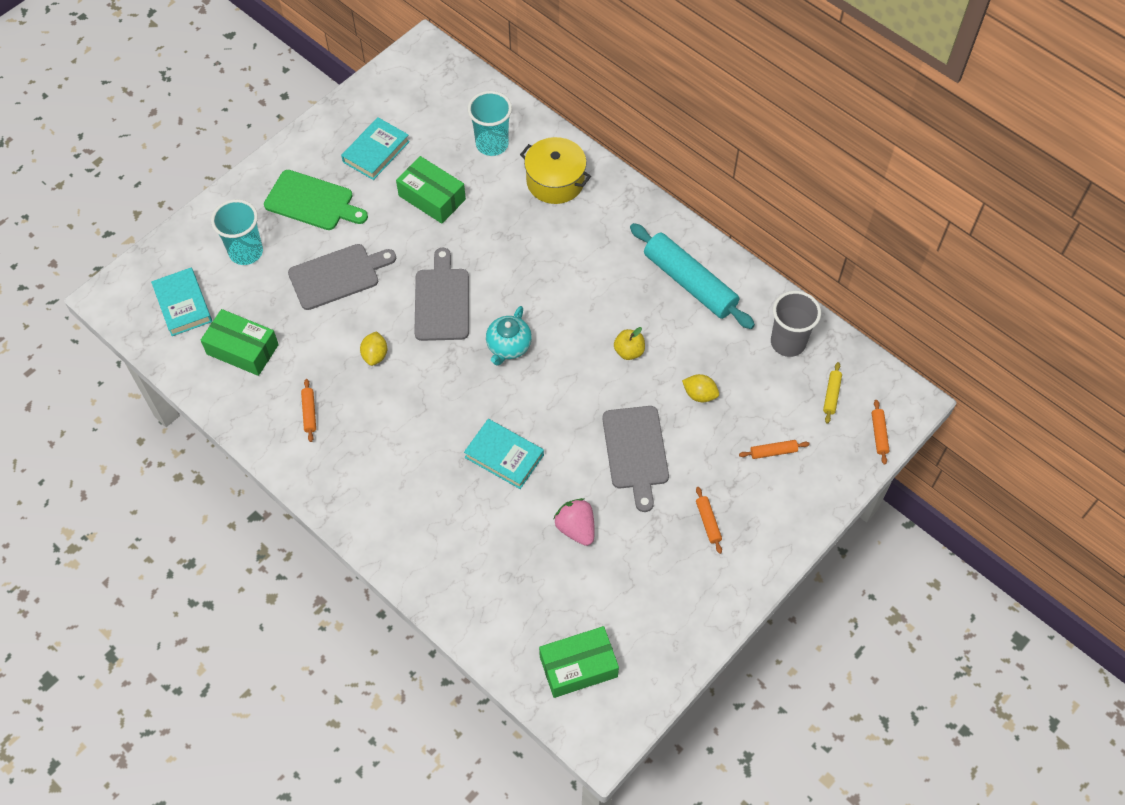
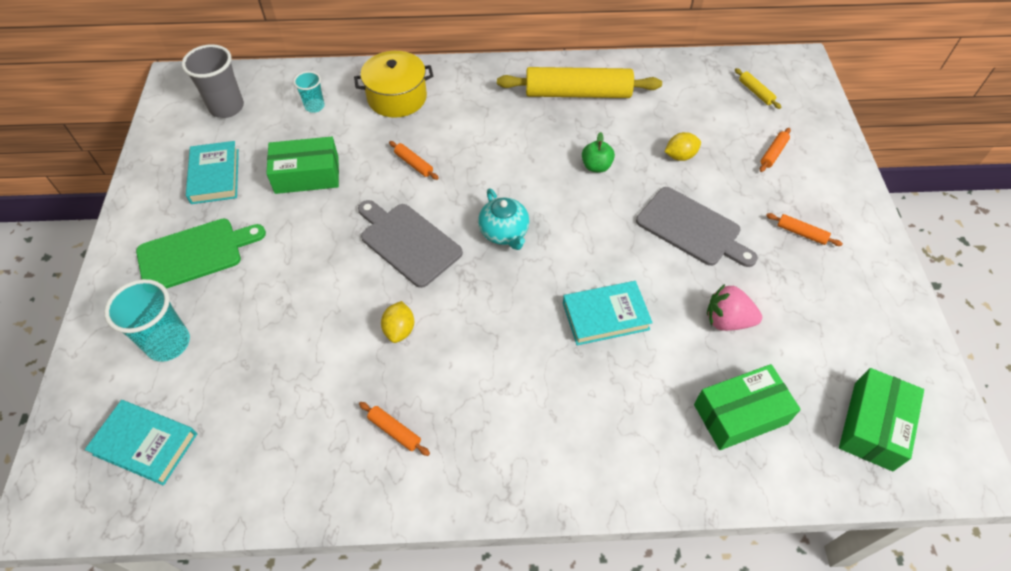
camera: 45 degrees left, 5 degrees down
green box [201,309,279,376] -> green box moved to [694,364,801,450]
grey cutting board [288,244,396,310] -> none
yellow lemon [360,331,387,366] -> yellow lemon turned 45 degrees clockwise [381,301,414,343]
turquoise cup [468,91,512,156] -> turquoise cup [294,71,325,113], size x0.58
yellow apple [614,327,645,360] -> green apple [582,132,615,172]
turquoise rolling pin [630,223,755,329] -> yellow rolling pin [497,67,662,98]
grey cup [771,291,821,357] -> grey cup moved to [182,44,244,118]
orange rolling pin [872,400,890,465] -> orange rolling pin moved to [389,141,439,180]

